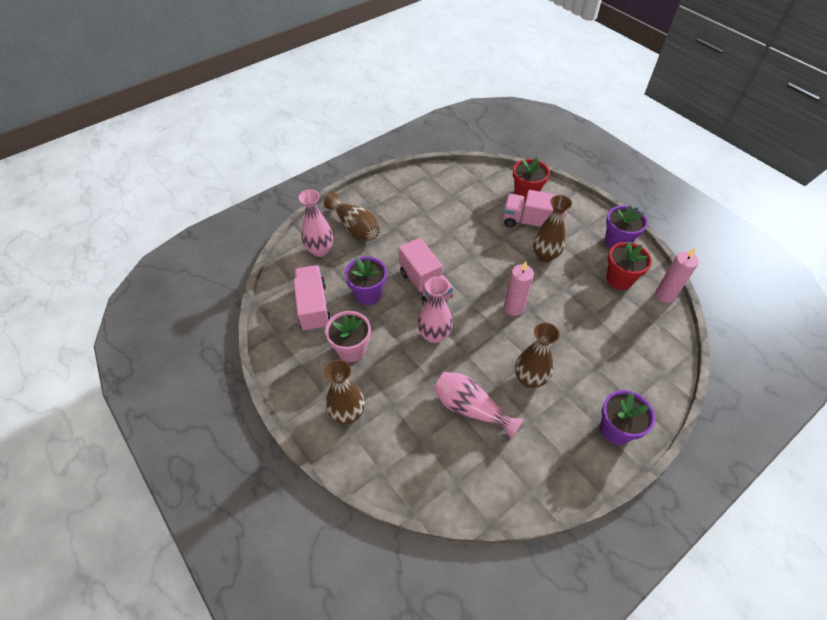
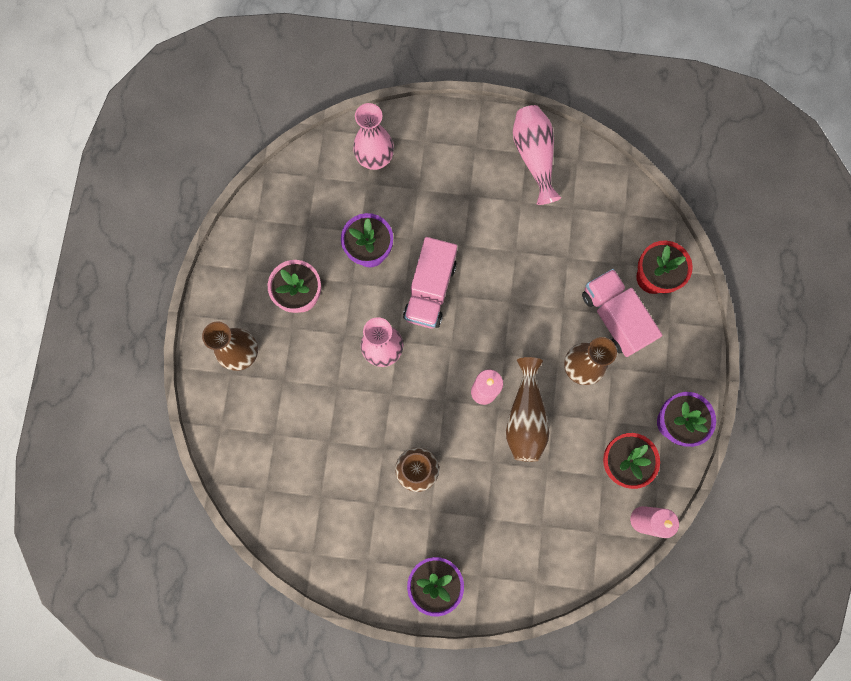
camera: 45 degrees right, 25 degrees up
pink truck [293,265,331,332] -> none
brown vase [324,192,380,241] -> brown vase moved to [506,357,549,462]
pink vase [433,372,523,439] -> pink vase moved to [513,105,561,205]

